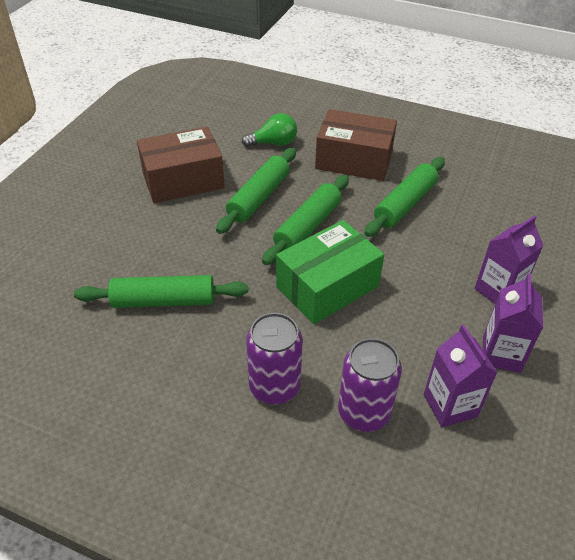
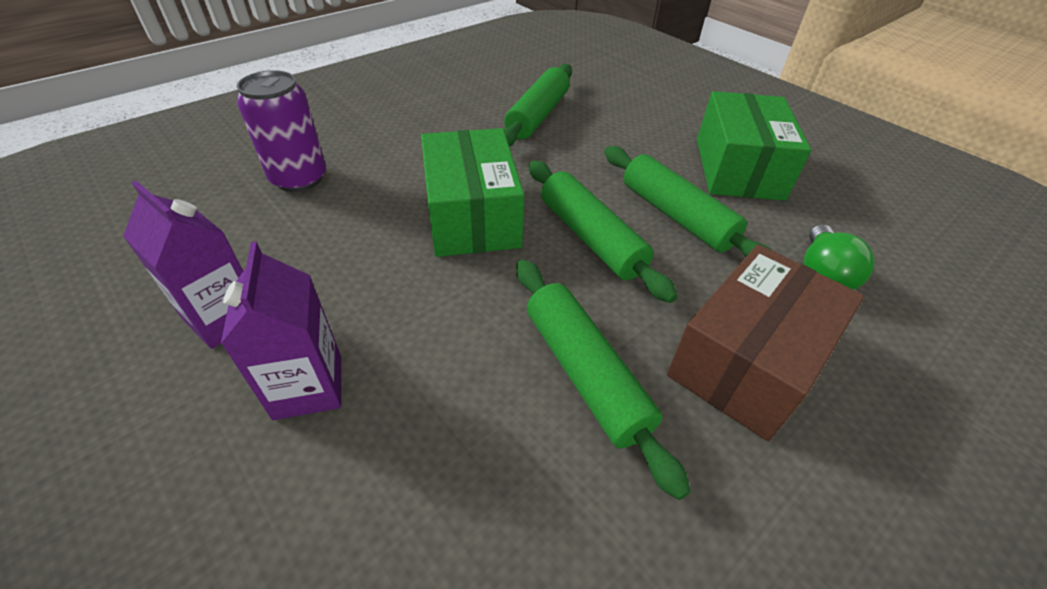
camera: 115 degrees right, 0 degrees up
brown box [137,127,225,203] -> green box [697,91,811,201]
purple can [246,313,303,404] -> none
purple carton [424,324,498,427] -> none

